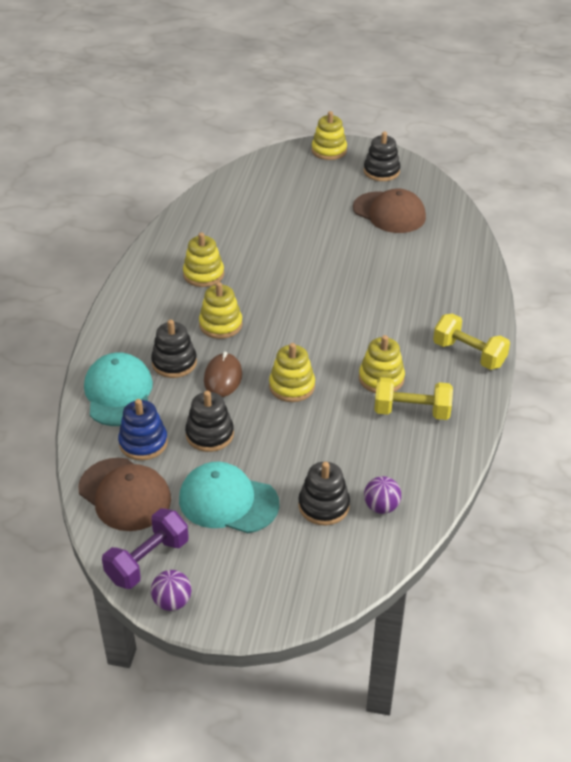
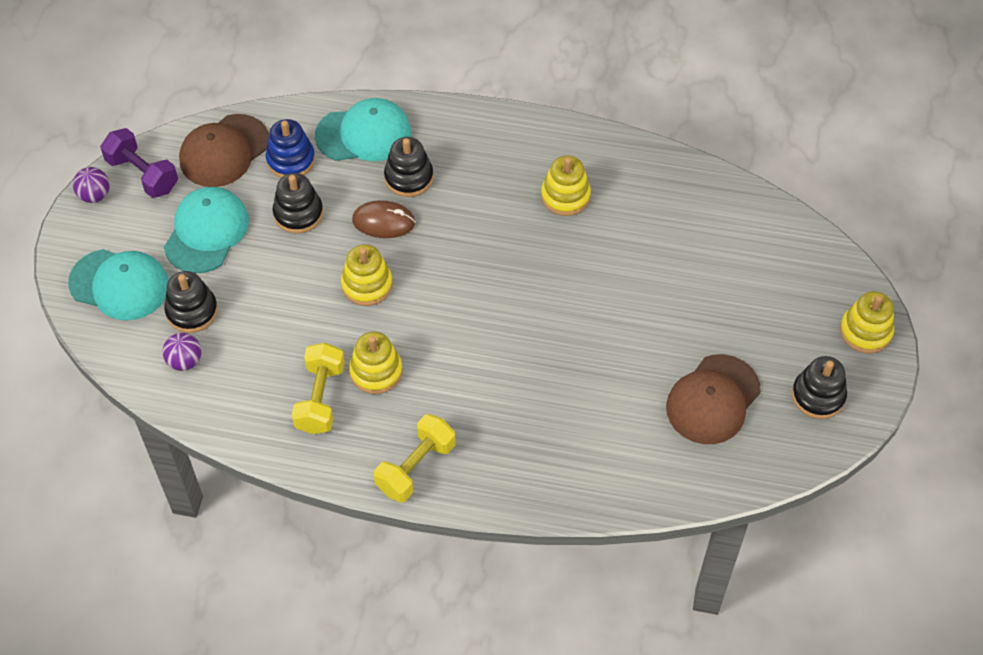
camera: 90 degrees right, 15 degrees up
yellow stacking toy [199,282,242,339] -> none
none -> turquoise cap [68,249,169,321]

